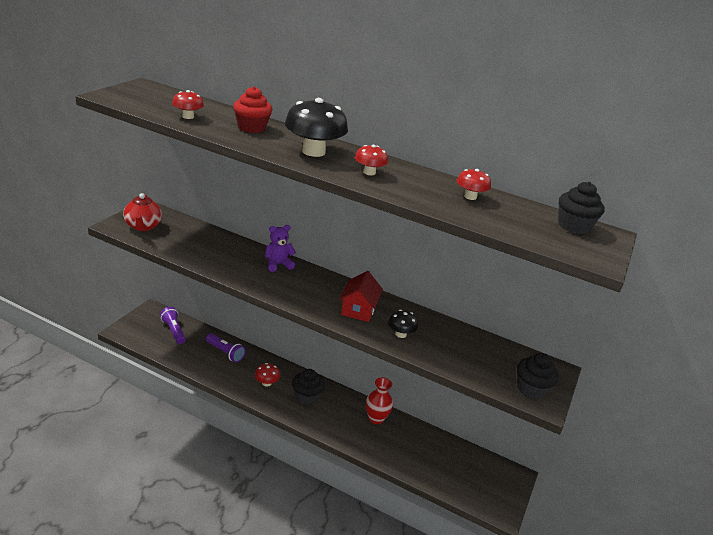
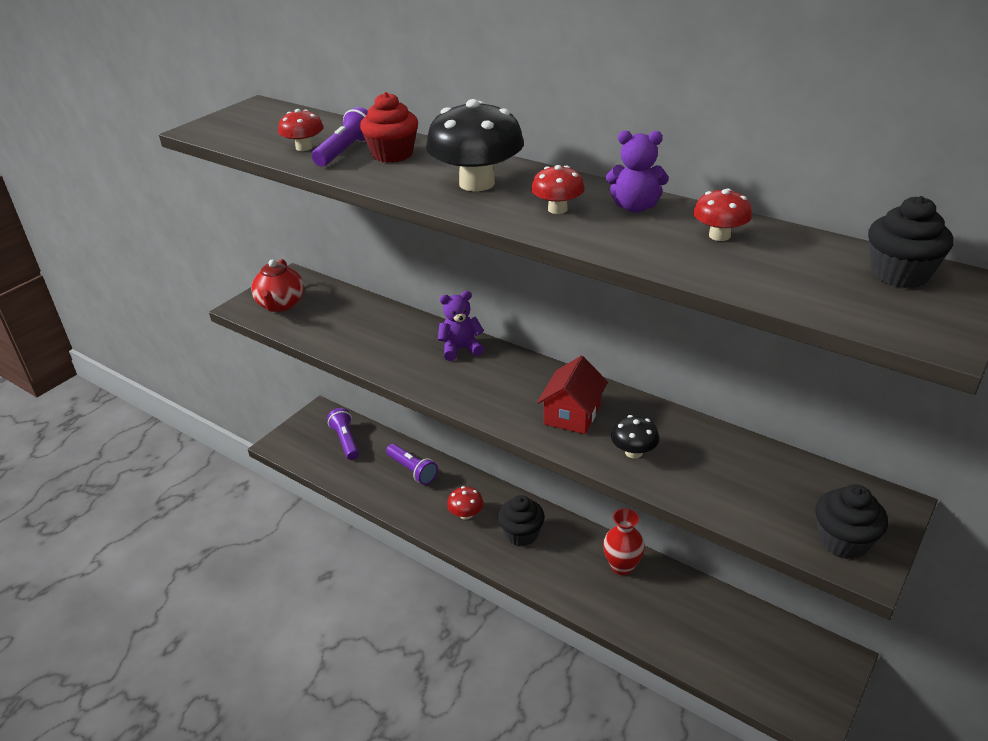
camera: 15 degrees right, 5 degrees up
none -> purple flashlight [312,107,368,166]
none -> purple teddy bear [606,130,669,213]

